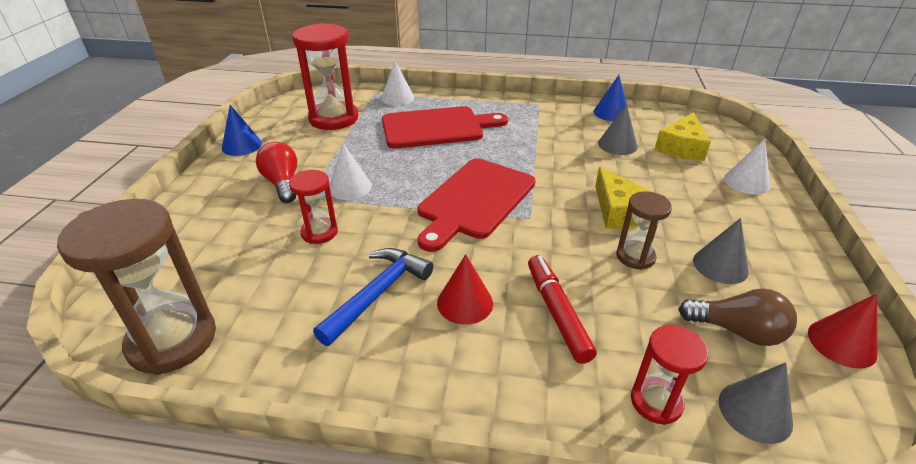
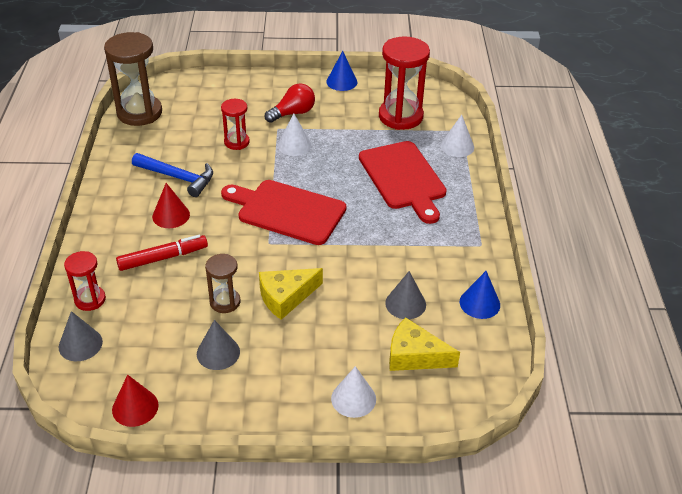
camera: 80 degrees right, 5 degrees up
brown light bulb [678,288,797,346] -> none

